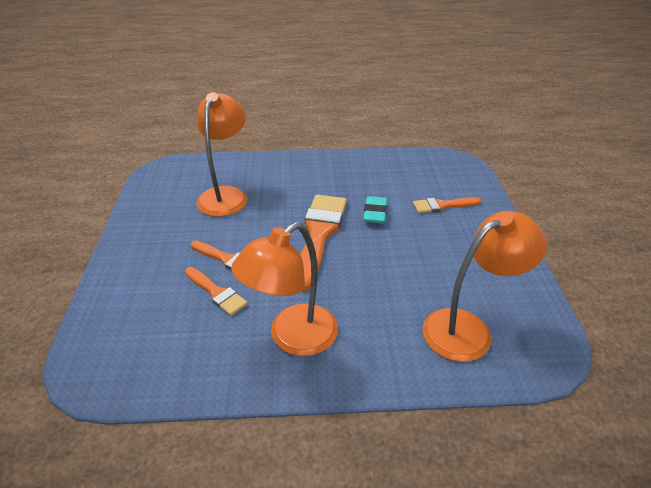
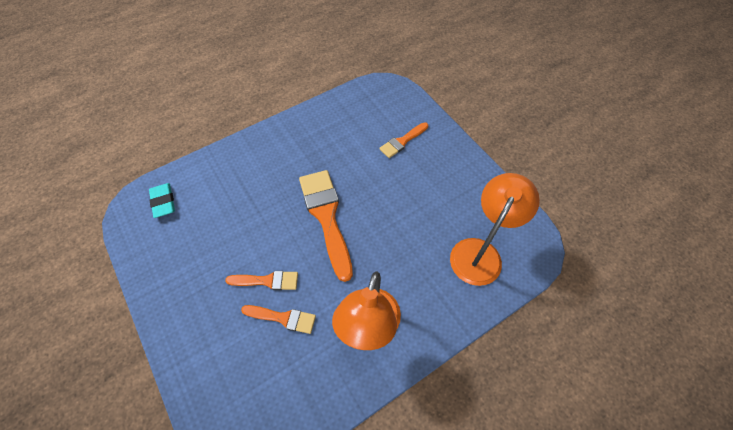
camera: 30 degrees left, 20 degrees up
orange lamp [197,92,247,217] -> none
turquoise eraser [363,196,387,224] -> turquoise eraser moved to [149,183,175,218]

